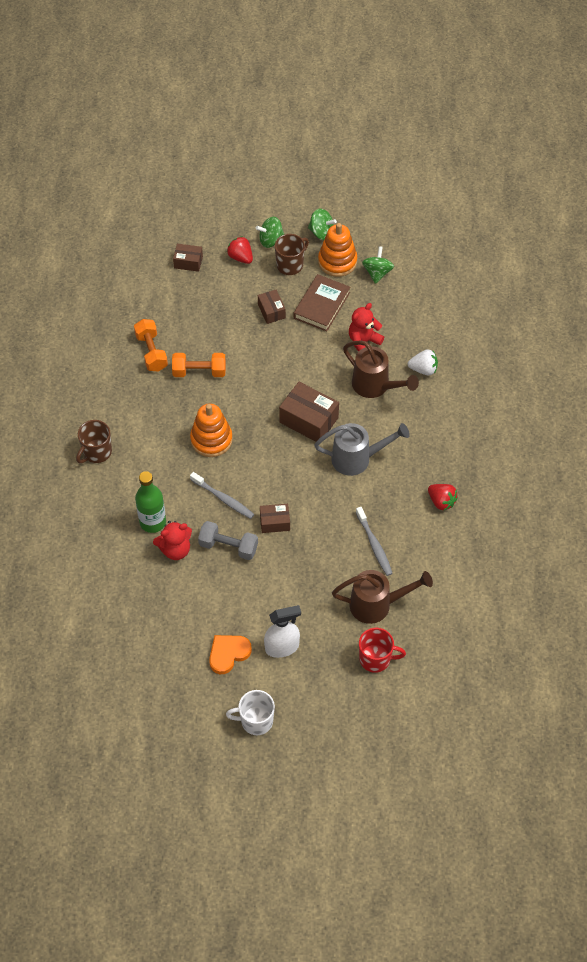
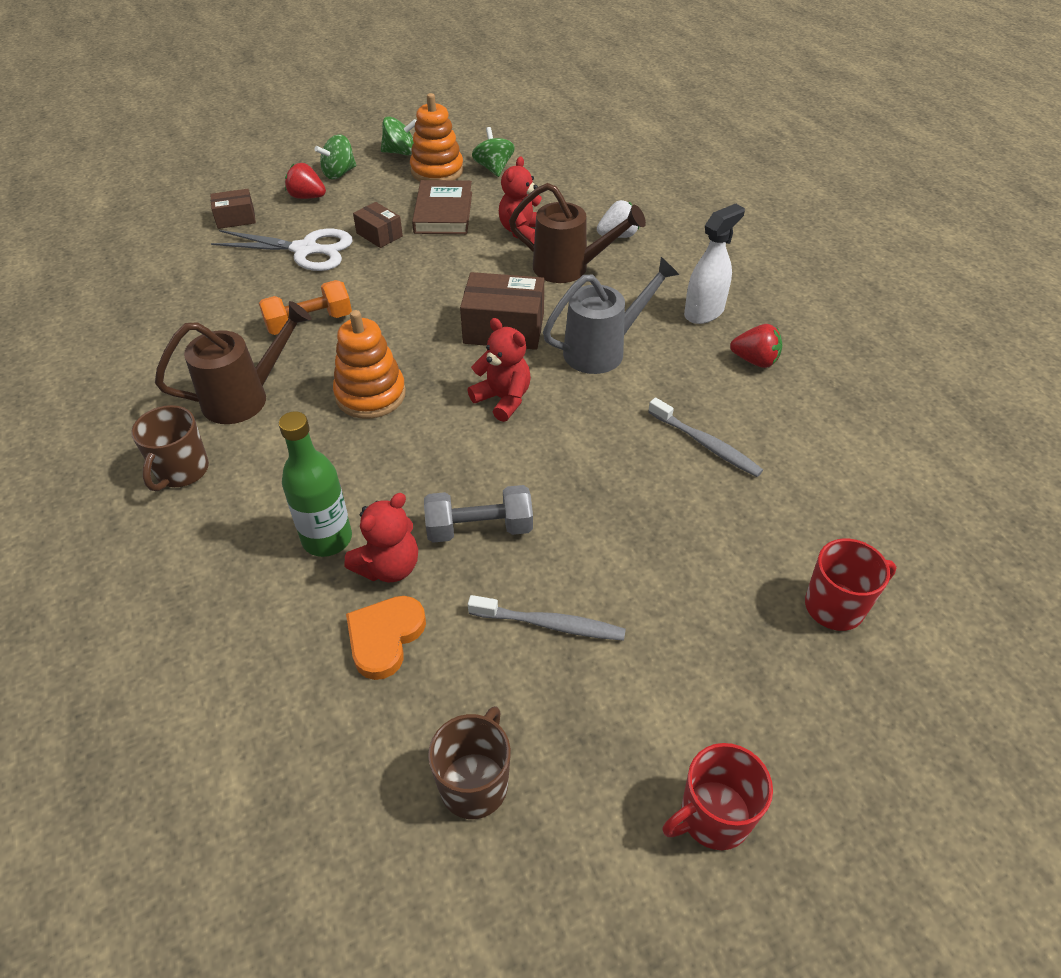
camera: 25 degrees left, 10 degrees down
orange dumbbell [134,319,168,372] -> none
grey toothbrush [190,472,254,519] -> grey toothbrush moved to [468,595,626,641]
orange heart [209,635,252,674] -> orange heart moved to [346,596,426,680]
white mug [226,690,275,735] -> red mug [663,743,773,850]
brown box [260,504,290,533] -> none
white spray bottle [264,605,301,658] -> white spray bottle moved to [684,204,745,324]
brown mug [275,234,309,275] -> brown mug moved to [428,706,511,819]
brown watering can [332,570,433,624] -> brown watering can moved to [155,301,312,424]
none -> white scissors [211,229,353,271]
none -> red teddy bear [467,318,531,422]

